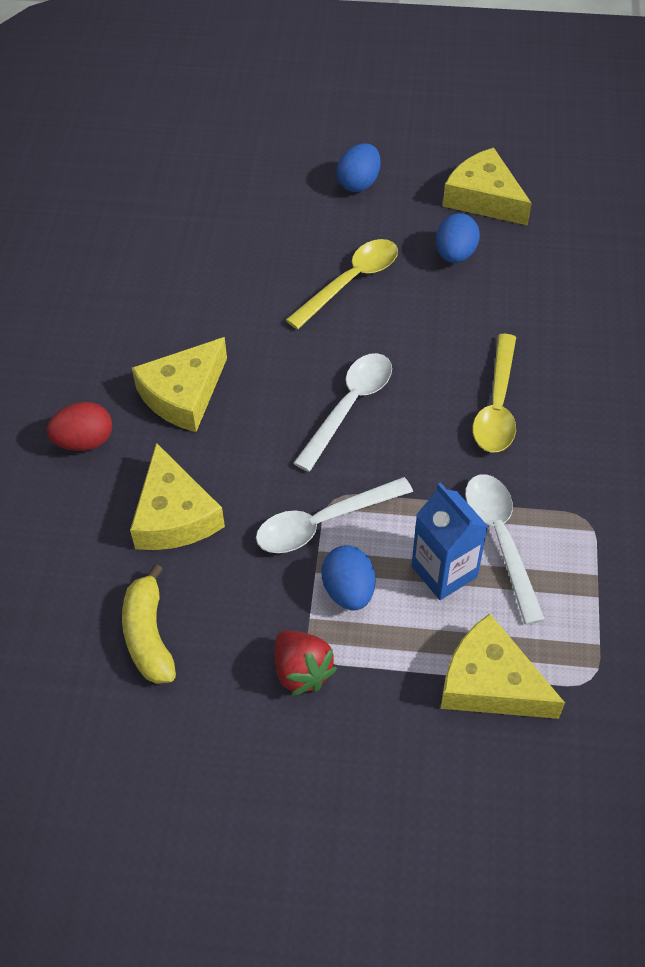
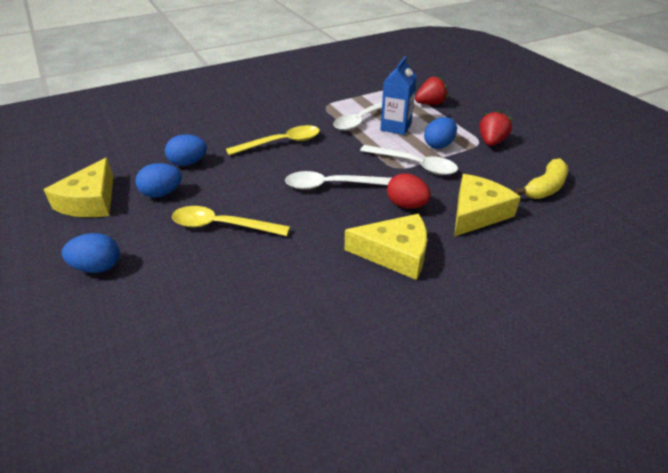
camera: 125 degrees left, 15 degrees down
red egg [47,402,112,451] -> red egg moved to [387,173,431,209]
yellow cheese [441,613,565,719] -> red strawberry [415,76,448,105]
none -> blue egg [165,134,207,166]

